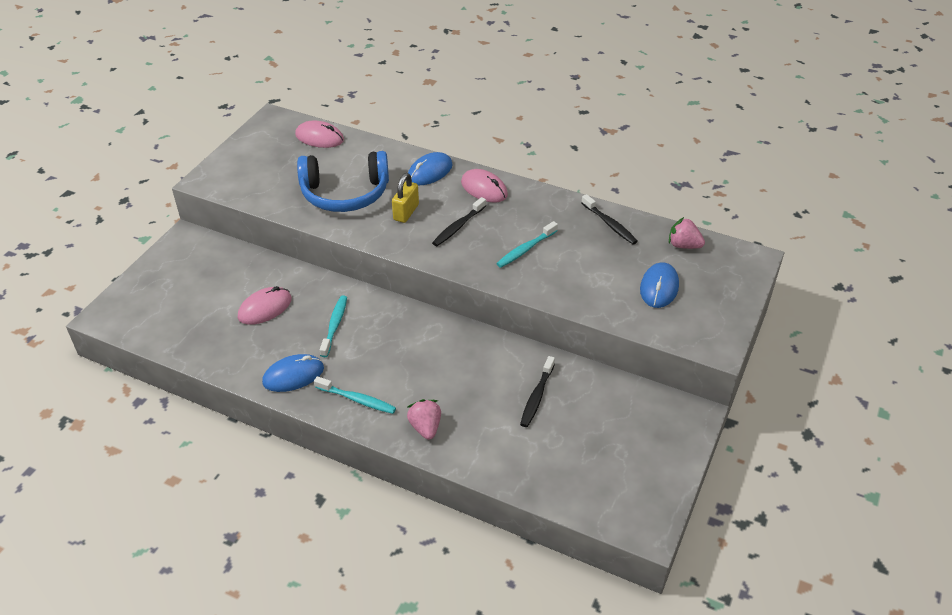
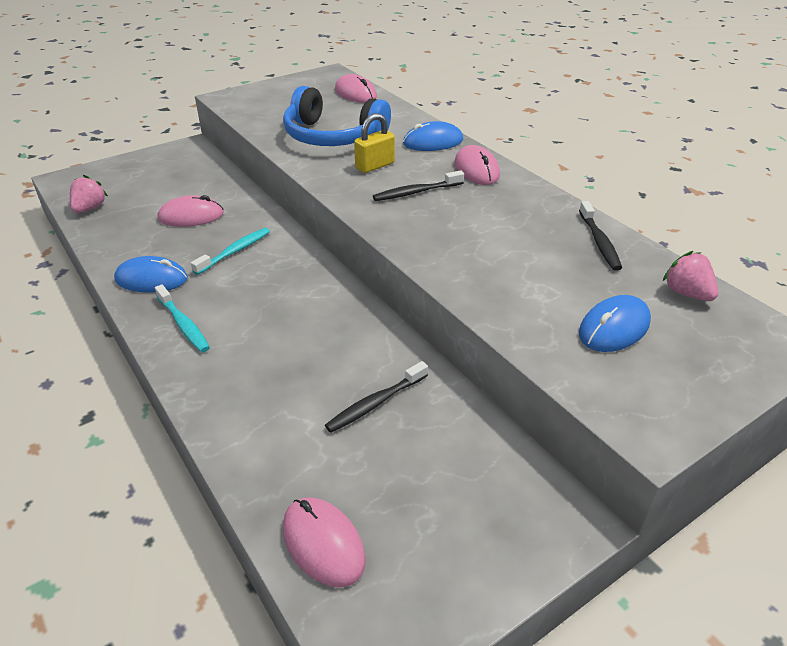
camera: 30 degrees right, 5 degrees down
pink strawberry [407,399,441,440] -> pink strawberry moved to [70,175,108,213]
turquoise toothbrush [496,221,558,268] -> none
none -> pink mouse [283,497,366,587]

